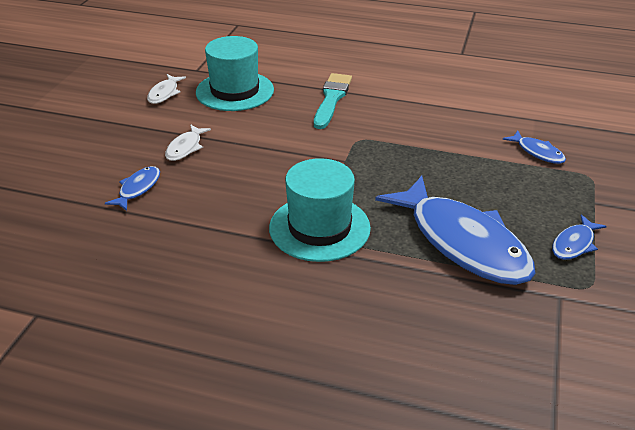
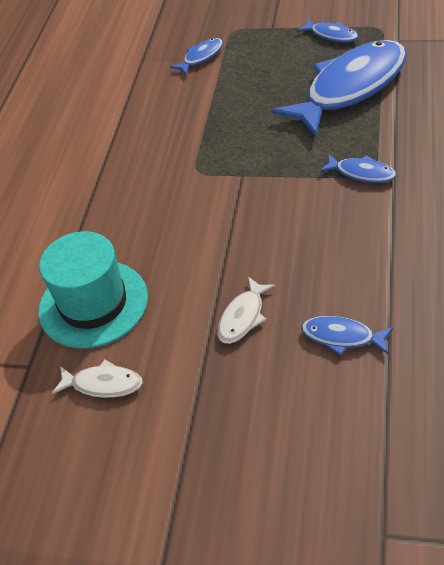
camera: 90 degrees left, 10 degrees up
white fish [165,124,211,161] -> white fish turned 105 degrees clockwise [217,277,276,344]
turquoise hat [269,158,371,262] -> blue fish [319,153,397,183]
turquoise brush [314,73,352,129] -> none

